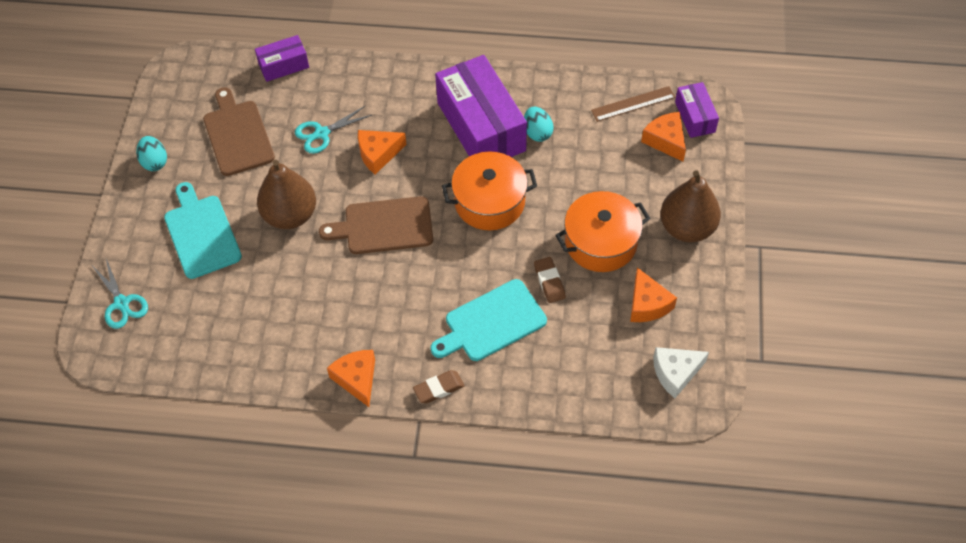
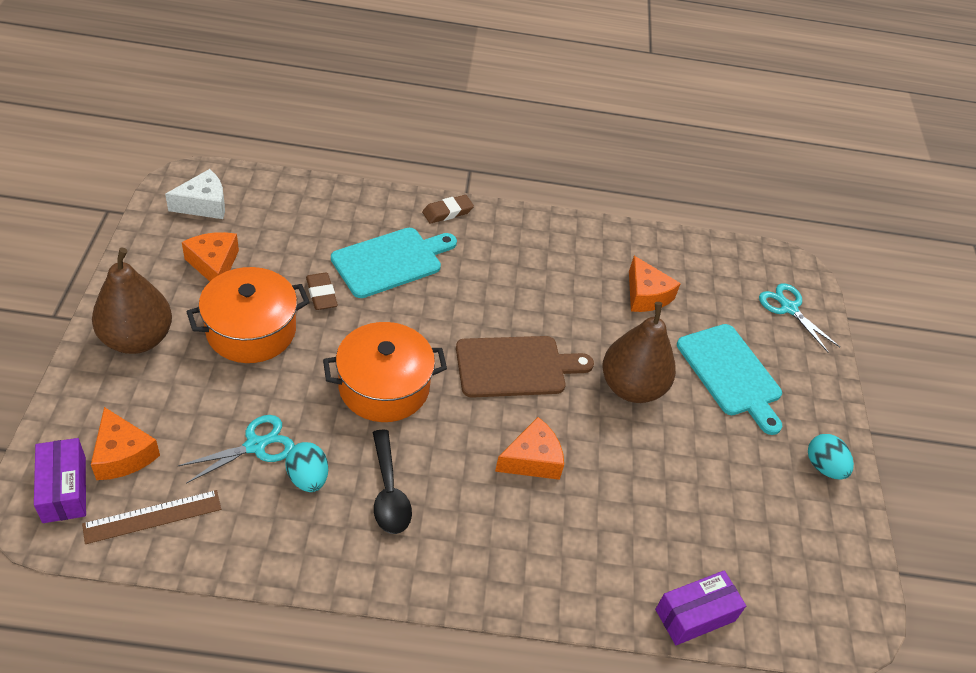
camera: 170 degrees right, 10 degrees down
brown cutting board [203,87,275,176] -> none
turquoise scissors [295,106,372,154] -> turquoise scissors moved to [178,415,294,484]
orange cheese [327,350,375,407] -> orange cheese moved to [629,256,681,312]
purple box [435,55,527,157] -> black spoon [373,430,412,534]

